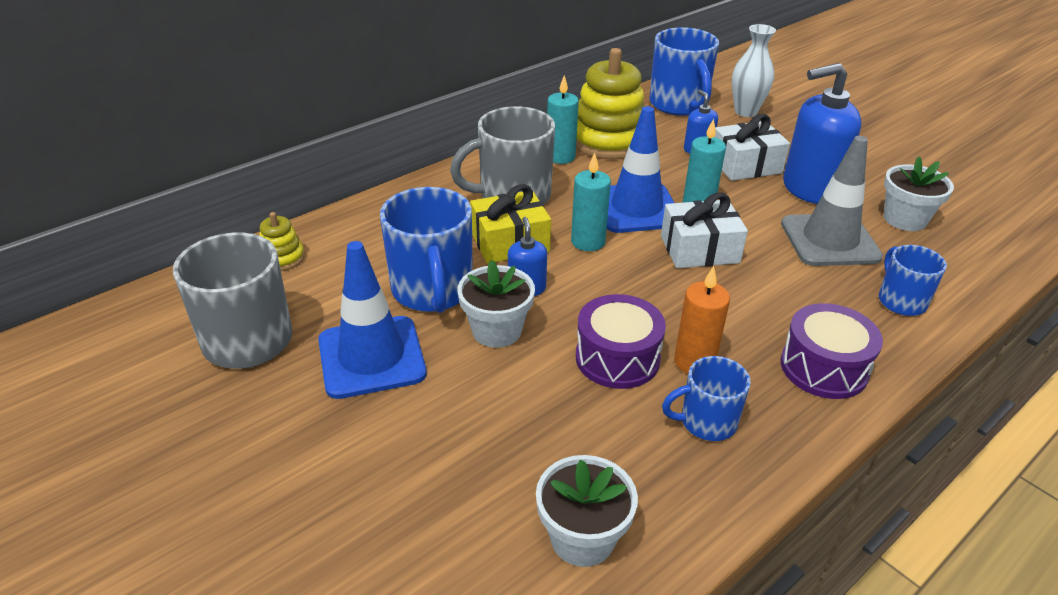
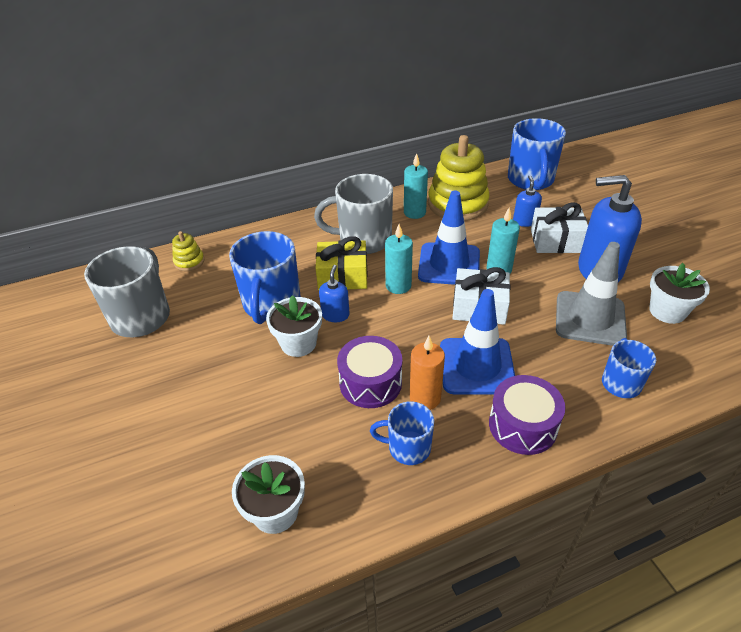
camera: 20 degrees right, 5 degrees up
blue traffic cone [318,241,427,399] -> blue traffic cone moved to [440,289,515,395]
white vase [732,24,776,117] -> none

